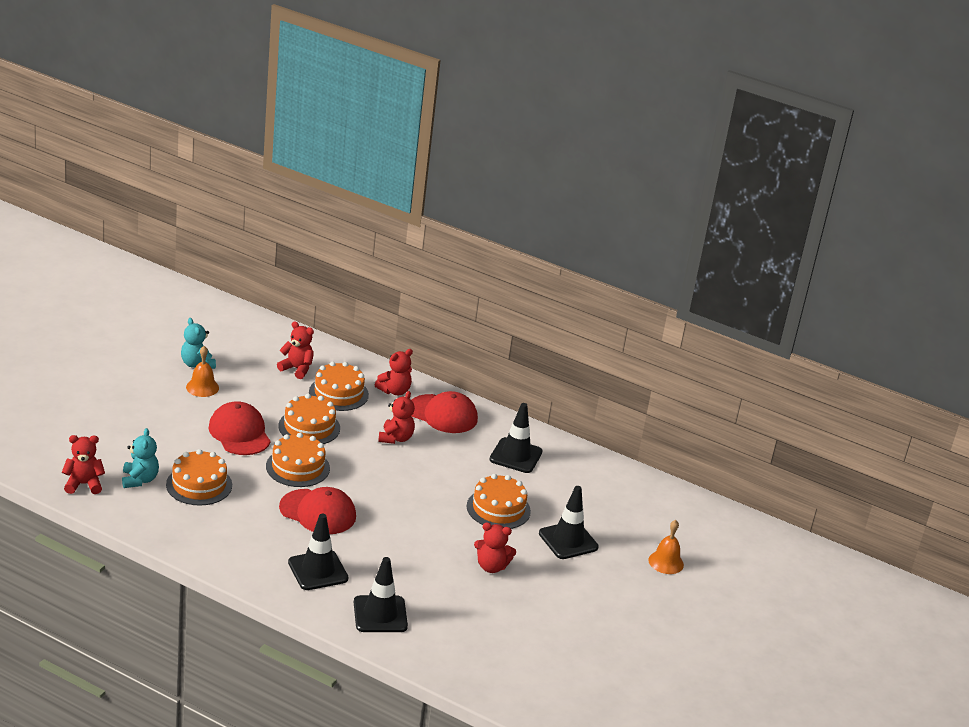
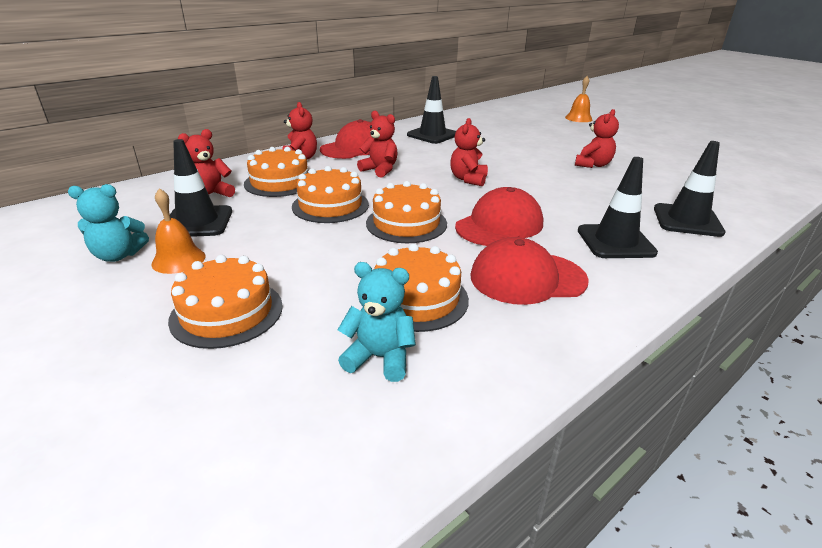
camera: 65 degrees left, 0 degrees up
red teddy bear [62,435,105,494] -> red teddy bear moved to [450,118,488,186]
red cap [208,401,271,455] -> red cap moved to [470,237,589,305]
orange cake [467,474,531,529] -> orange cake moved to [168,255,283,349]
black traffic cone [539,486,599,559] -> black traffic cone moved to [170,139,232,237]

